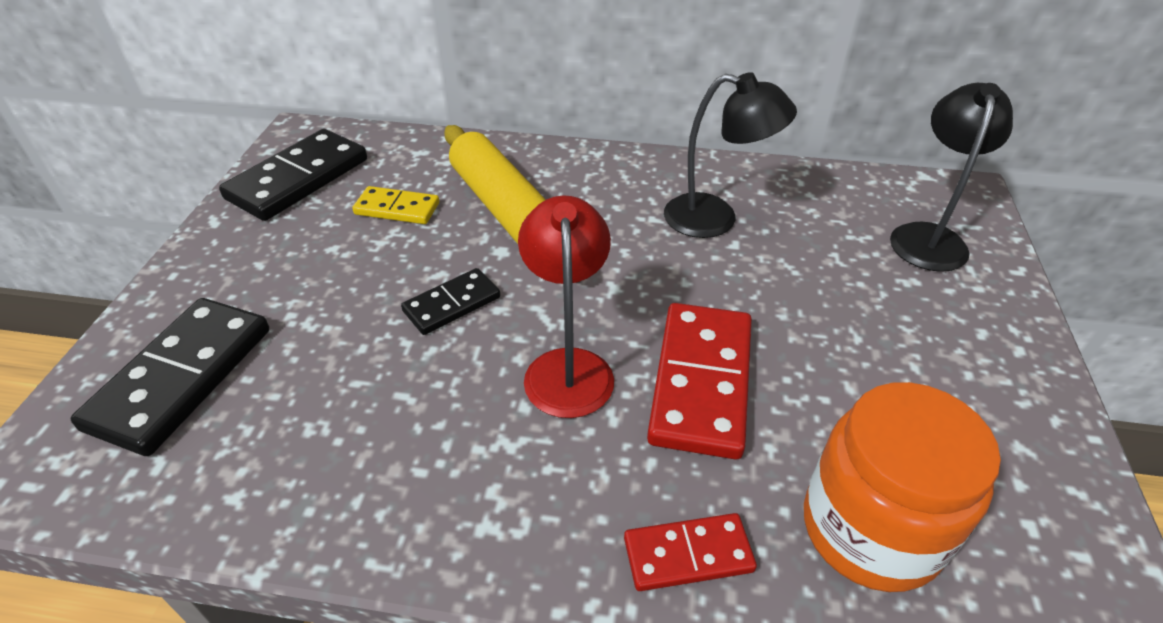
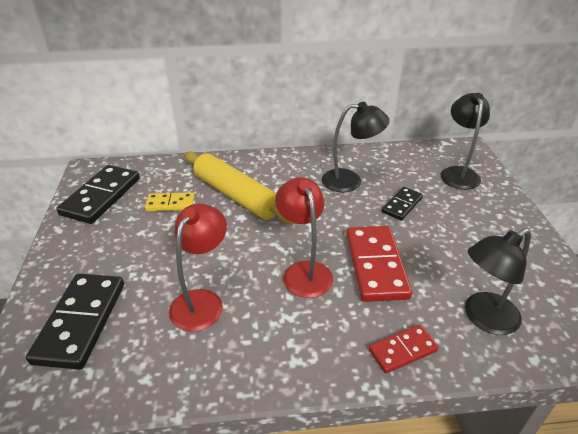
camera: 15 degrees left, 5 degrees down
black domino [401,268,500,335] -> black domino moved to [382,187,423,221]
orange jar [804,382,1001,592] -> black lamp [465,228,531,335]
none -> red lamp [169,204,227,332]

